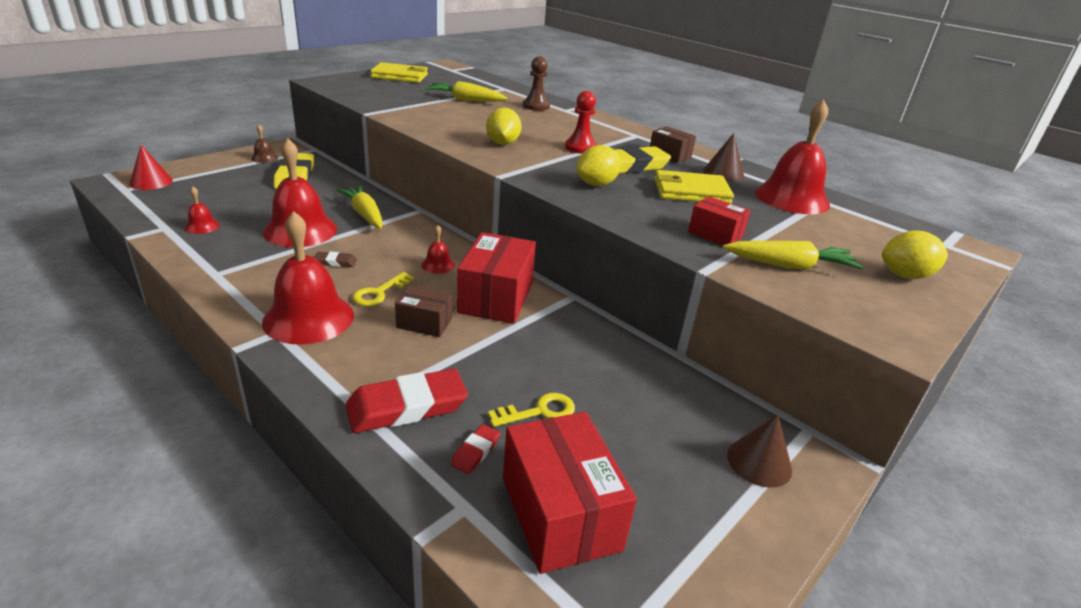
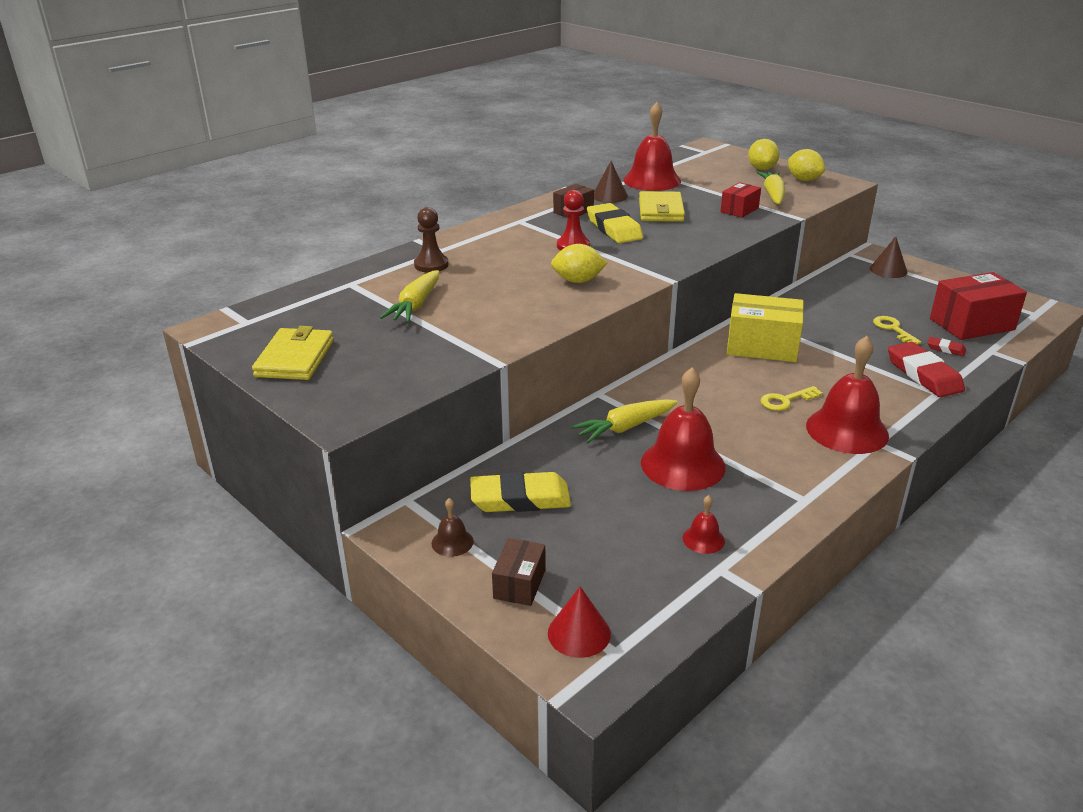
camera: 85 degrees left, 0 degrees up
brown eraser [314,252,357,267] -> none
yellow key [352,272,414,306] -> yellow key turned 120 degrees clockwise [760,386,823,411]
brown box [395,286,452,337] -> brown box moved to [492,538,546,606]
red bell [421,225,455,274] -> none
red box [457,232,536,324] -> yellow box [727,293,804,362]
yellow lemon [577,145,621,186] -> yellow lemon moved to [788,149,825,181]

